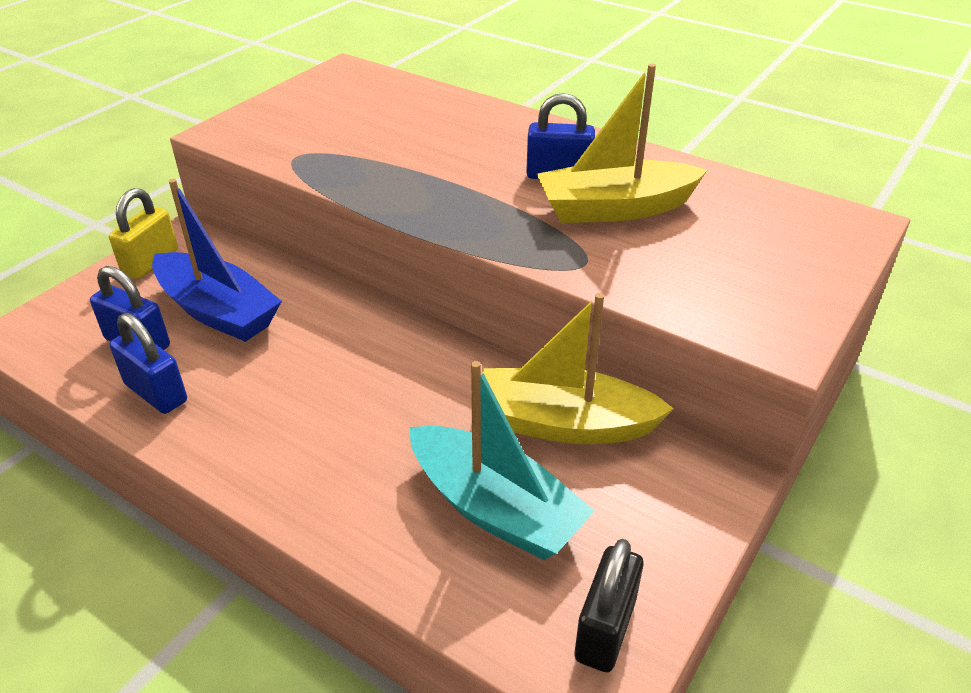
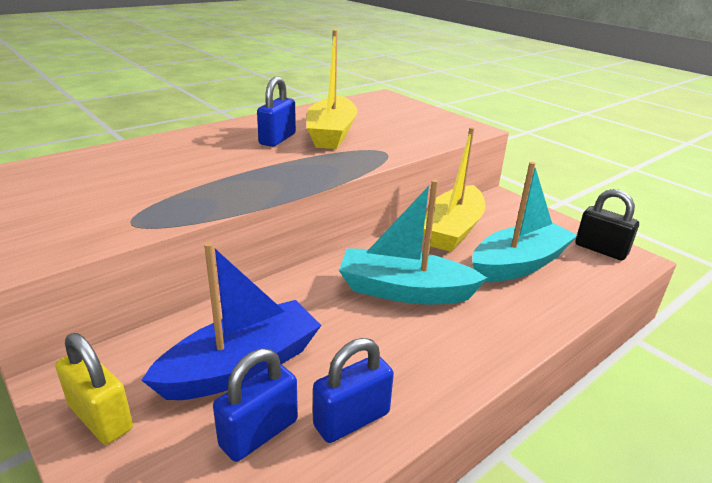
camera: 75 degrees left, 10 degrees down
none -> turquoise boat [339,179,487,304]

